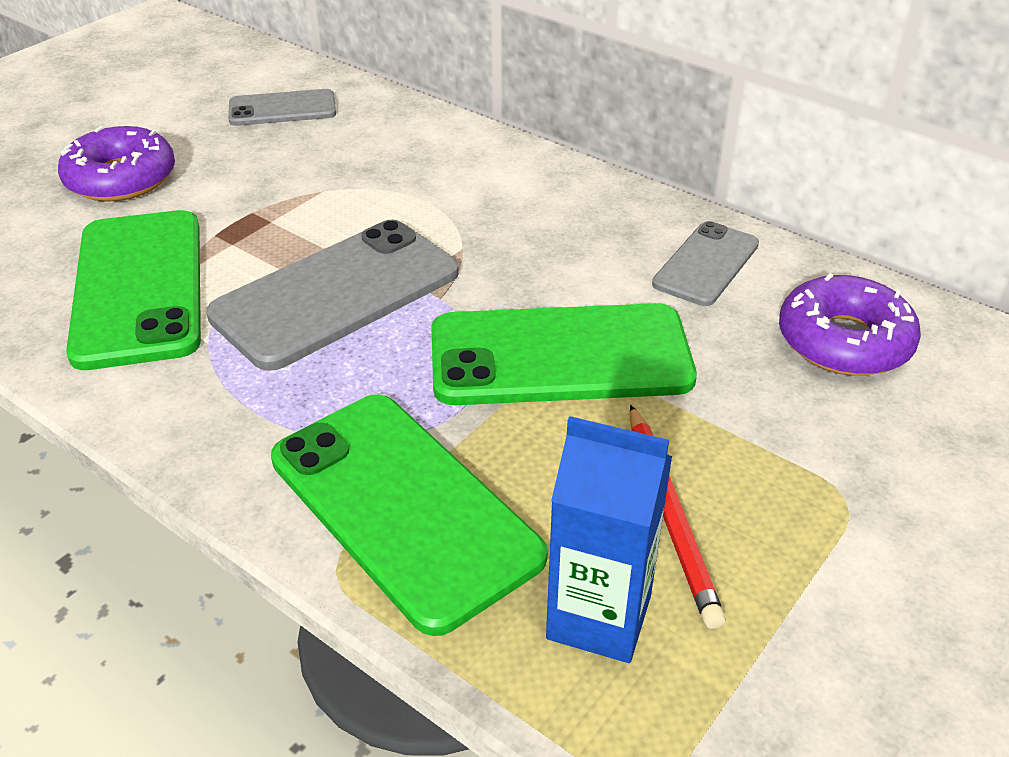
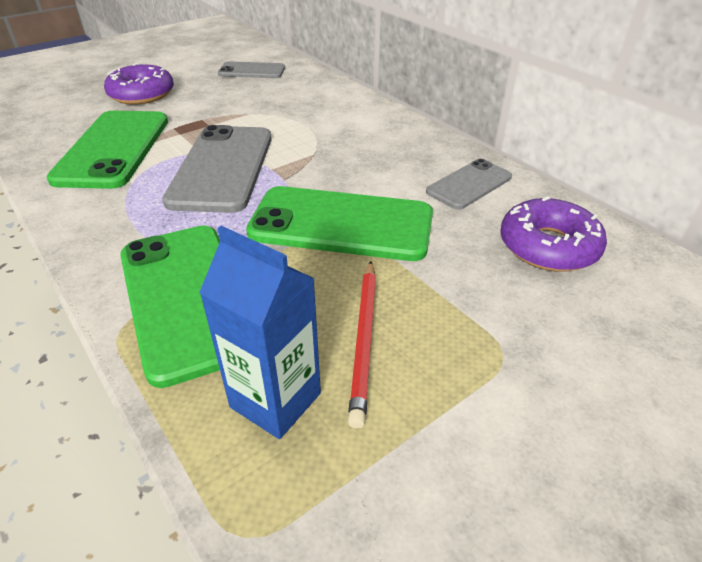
camera: 15 degrees right, 0 degrees up
grey phone [206,220,459,371] -> grey phone turned 60 degrees counterclockwise [162,125,272,213]

